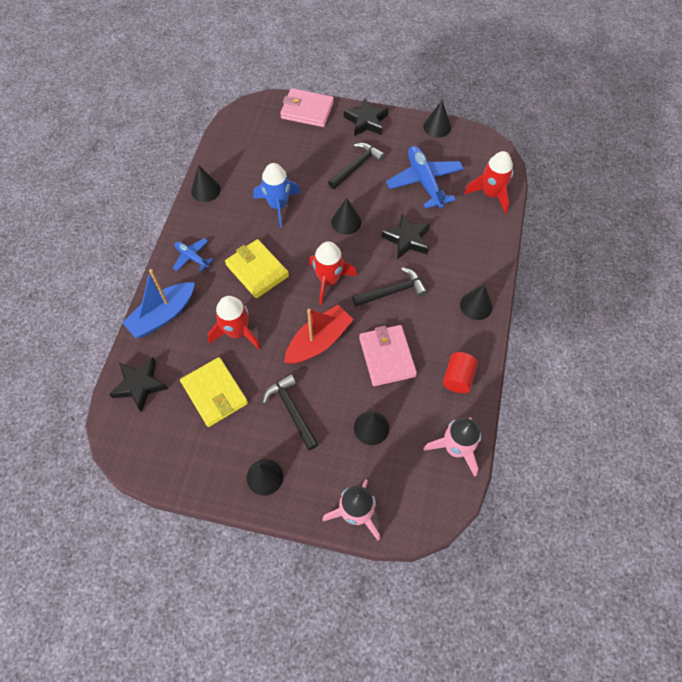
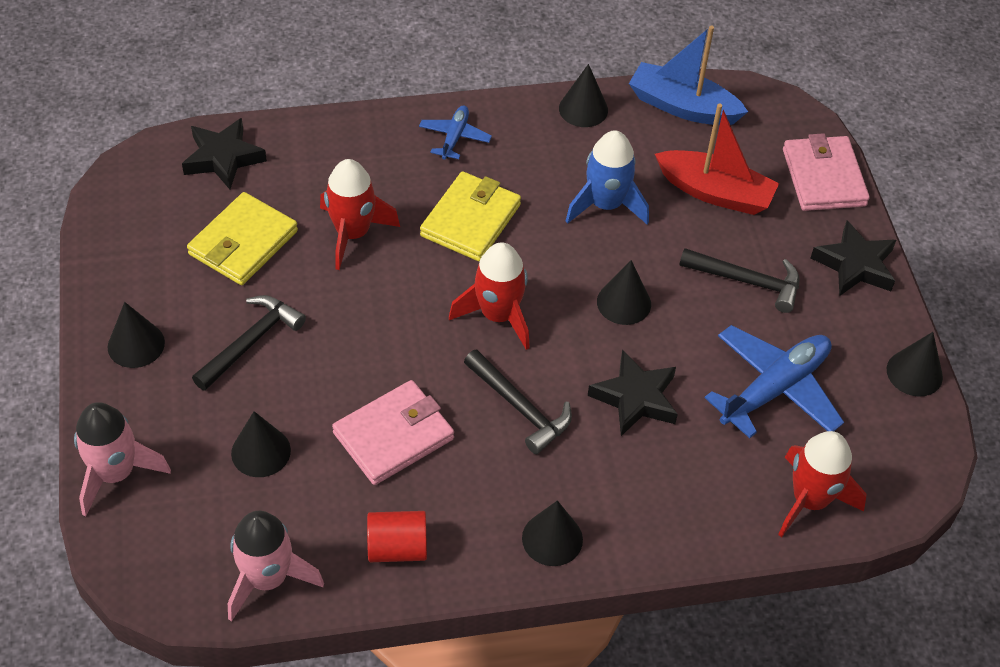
camera: 65 degrees right, 10 degrees down
blue boat [122,269,195,338] -> blue boat moved to [629,25,748,125]
red boat [284,305,354,364] -> red boat moved to [655,104,779,215]

